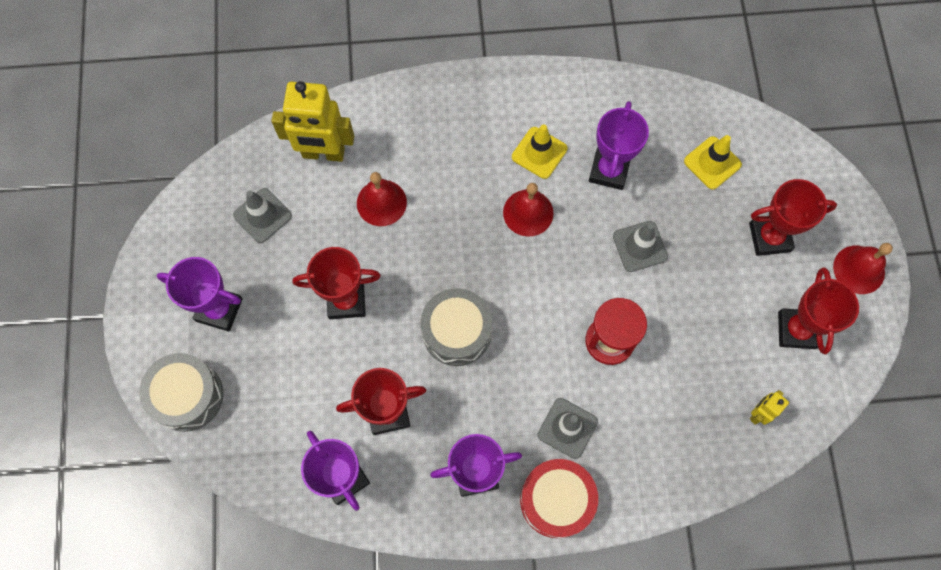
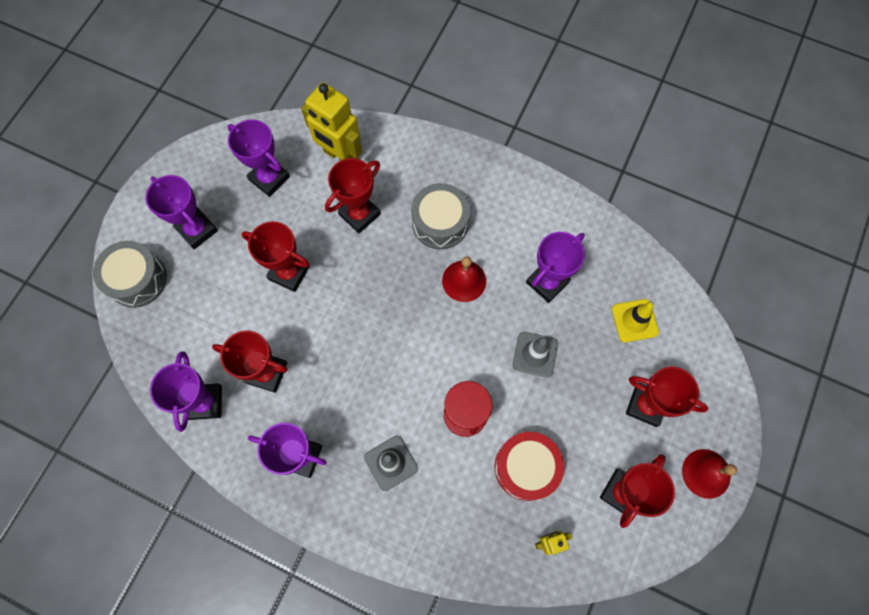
camera: 30 degrees right, 0 degrees up
grey traffic cone [233,188,292,243] -> purple trophy [227,119,290,197]
red bell [357,172,407,226] -> red trophy [325,158,381,233]
grey drum [421,288,493,366] -> grey drum moved to [411,183,470,249]
yellow traffic cone [512,125,568,179] -> none
red drum [520,459,598,538] -> red drum moved to [495,432,564,501]

